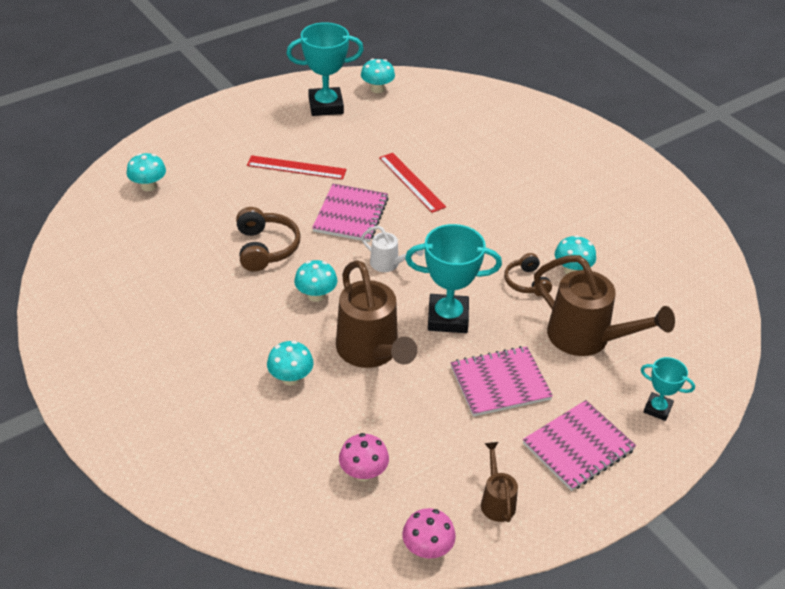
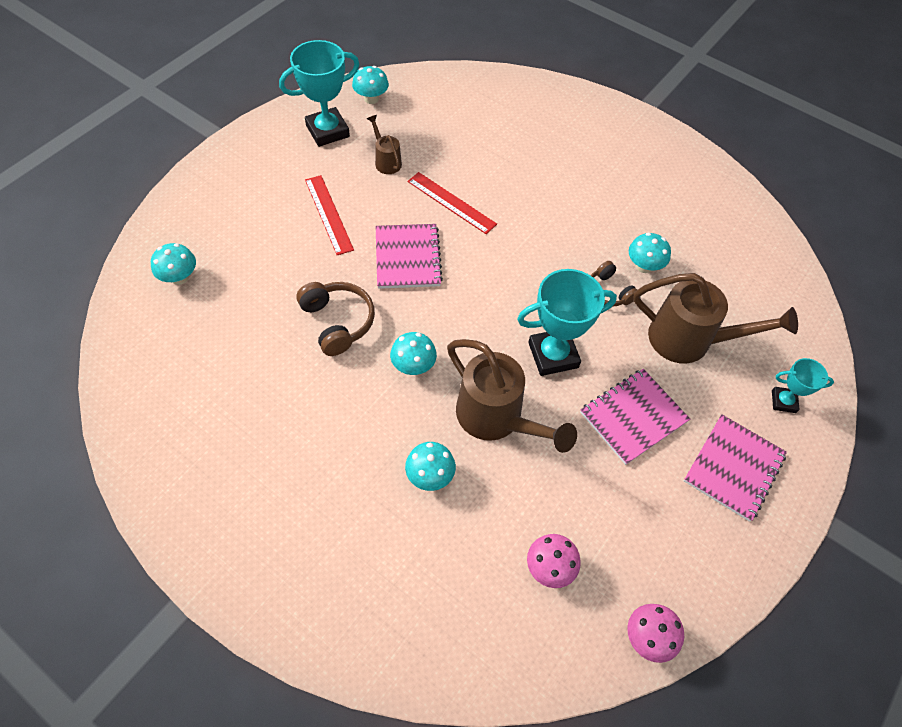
camera: 20 degrees left, 15 degrees up
red ruler [247,155,347,180] -> red ruler turned 75 degrees clockwise [305,175,354,255]
white watering can [361,226,424,272] -> none
brown watering can [481,442,518,522] -> brown watering can moved to [367,115,402,174]

